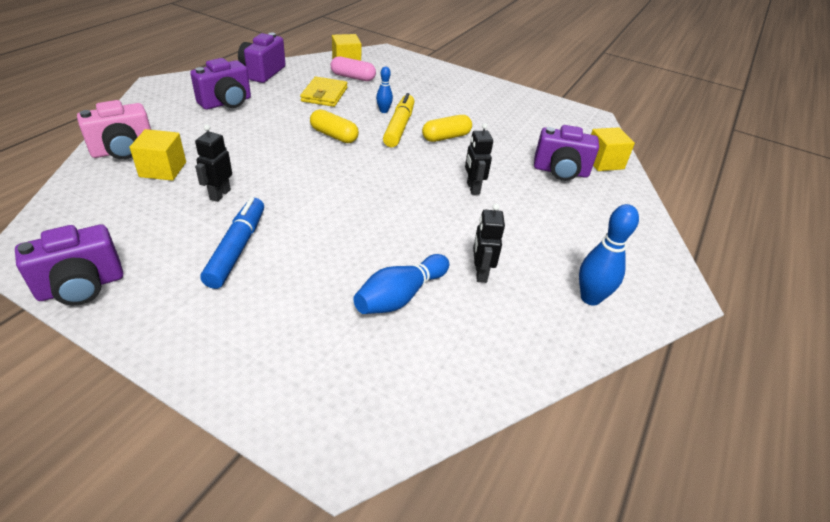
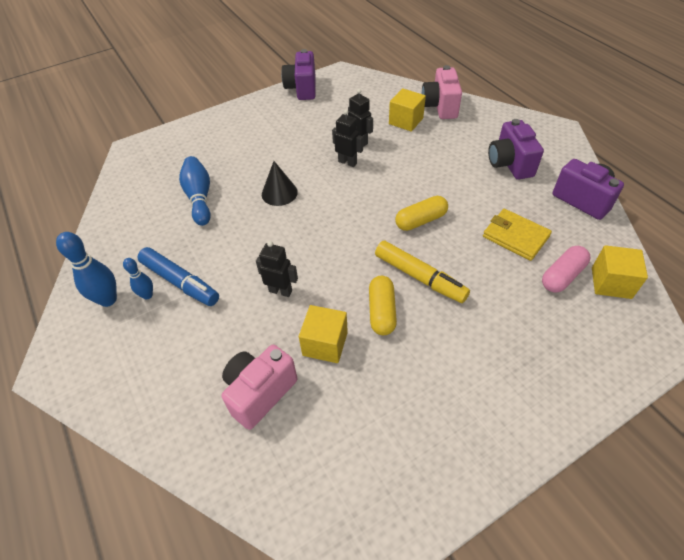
camera: 125 degrees right, 10 degrees up
blue marker [200,197,264,289] -> blue marker moved to [137,247,219,306]
blue bowling pin [376,67,393,113] -> blue bowling pin moved to [123,258,153,299]
black robot [473,204,505,283] -> black robot moved to [332,110,363,167]
purple camera [534,125,599,181] -> pink camera [221,345,297,430]
yellow cube [591,127,635,171] -> yellow cube moved to [299,305,348,363]
none -> black cone [262,161,298,206]

